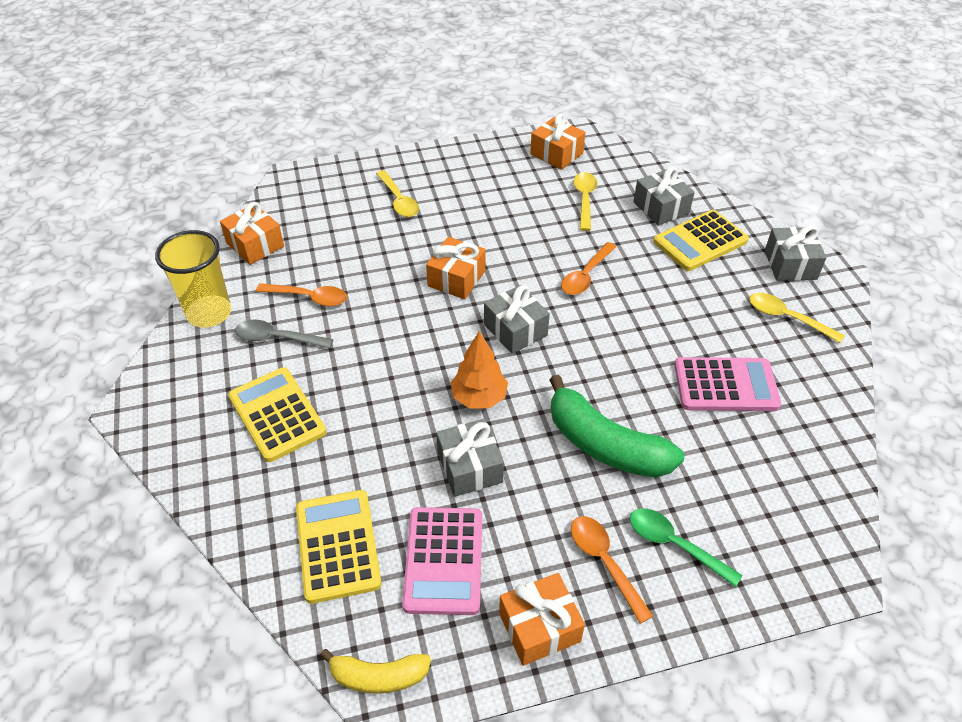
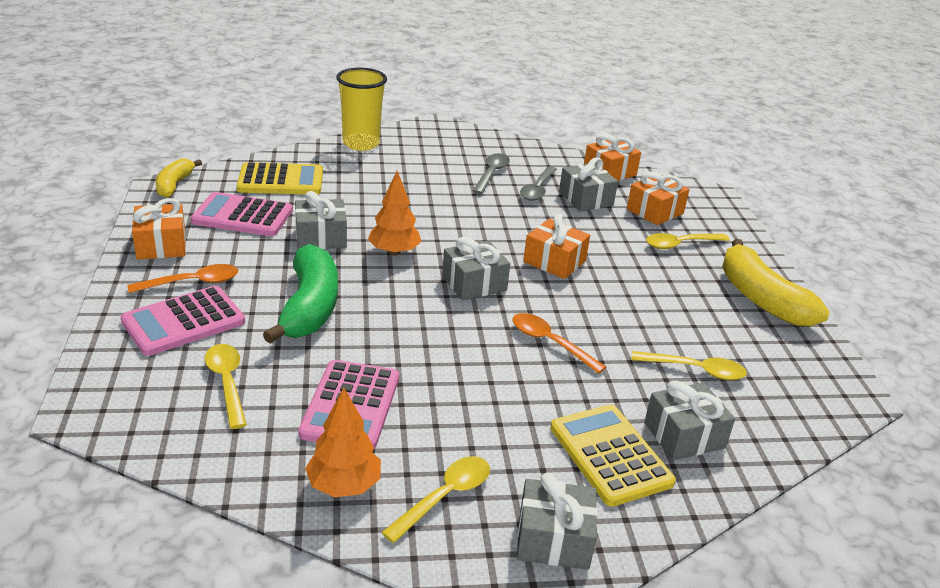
camera: 95 degrees right, 15 degrees down
yellow cup [155,230,231,327] -> yellow cup moved to [336,68,387,151]
yellow calculator [228,367,327,462] -> none
orange spoon [256,283,347,307] -> grey spoon [520,166,557,201]
orange gift [530,114,585,170] -> orange gift moved to [627,172,689,225]
green banana [549,375,684,478] -> green banana turned 135 degrees clockwise [263,244,338,343]
green spoon [630,508,743,587] -> pink calculator [121,286,245,356]
none -> yellow spoon [205,344,247,429]
none -> orange tree [305,387,381,497]
none -> grey gift [559,158,618,212]
none -> yellow banana [722,239,830,326]

